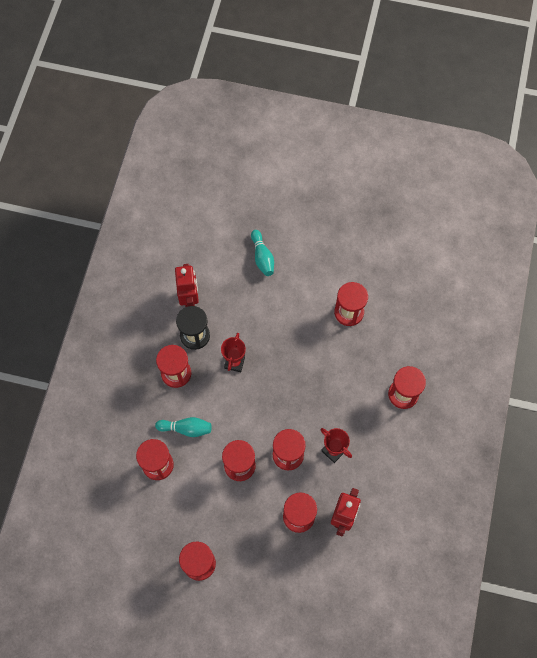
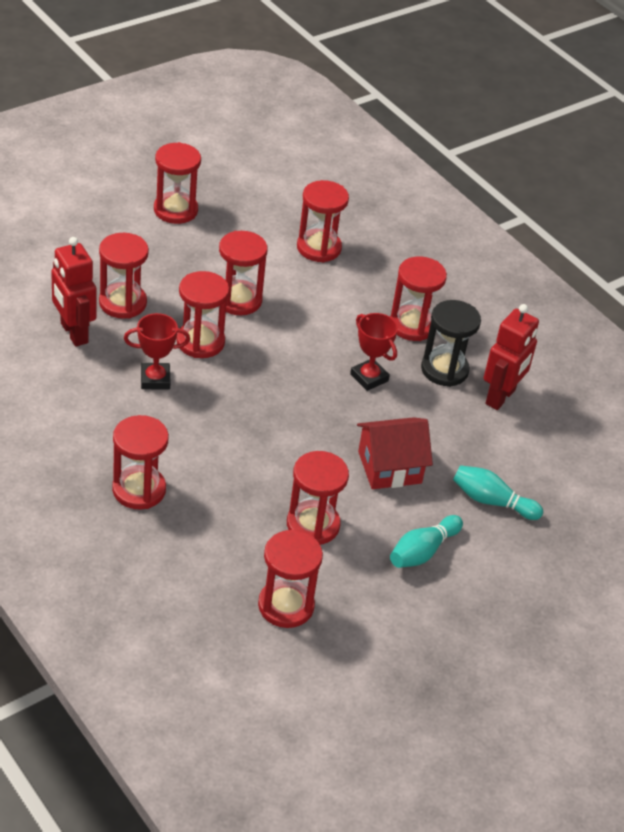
camera: 125 degrees right, 25 degrees down
turquoise bowling pin [155,417,212,437] -> turquoise bowling pin moved to [390,515,463,568]
red robot [175,264,199,307] -> red robot turned 90 degrees counterclockwise [484,304,539,410]
none -> red hourglass [258,529,323,628]
none -> red house [357,417,433,489]

